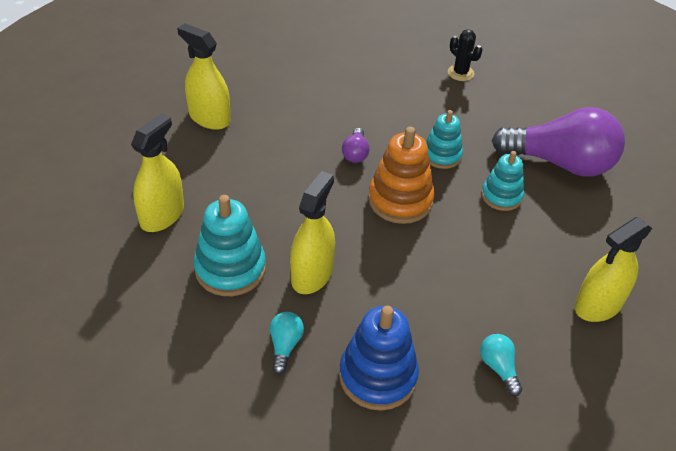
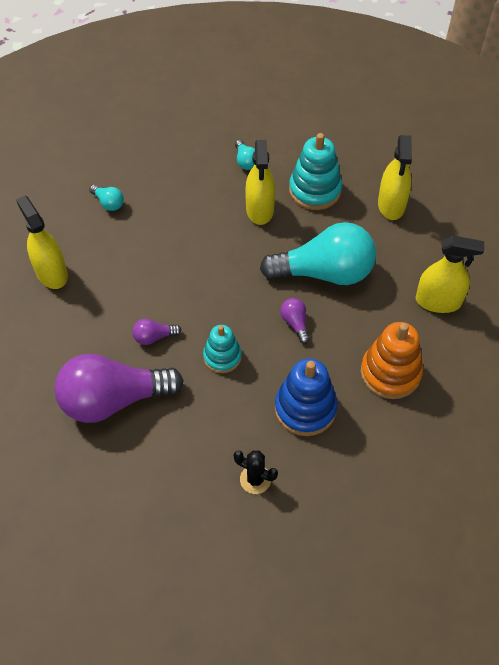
camera: 155 degrees right, 10 degrees up
blue stacking toy [339,306,419,411] -> blue stacking toy moved to [275,358,338,436]
orange stacking toy [368,127,435,224] -> orange stacking toy moved to [361,322,423,399]
turquoise stacking toy [481,151,524,211] -> purple light bulb [132,319,181,345]
yellow spray bottle [575,217,652,322] -> yellow spray bottle turned 60 degrees counterclockwise [16,196,68,289]
none -> turquoise light bulb [260,222,376,285]

